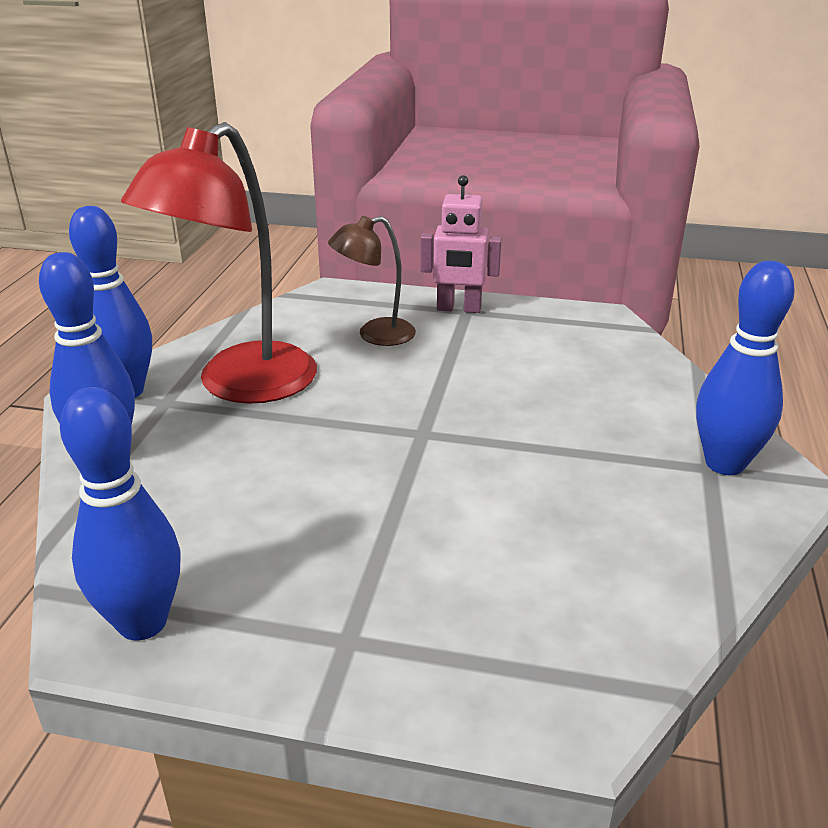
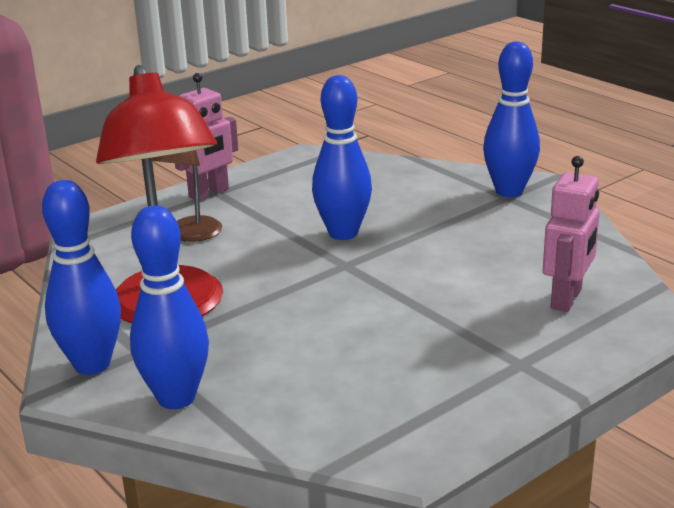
camera: 50 degrees left, 5 degrees down
blue bowling pin [60,387,180,640] -> blue bowling pin moved to [312,75,372,240]
none -> pink robot [543,156,600,312]

